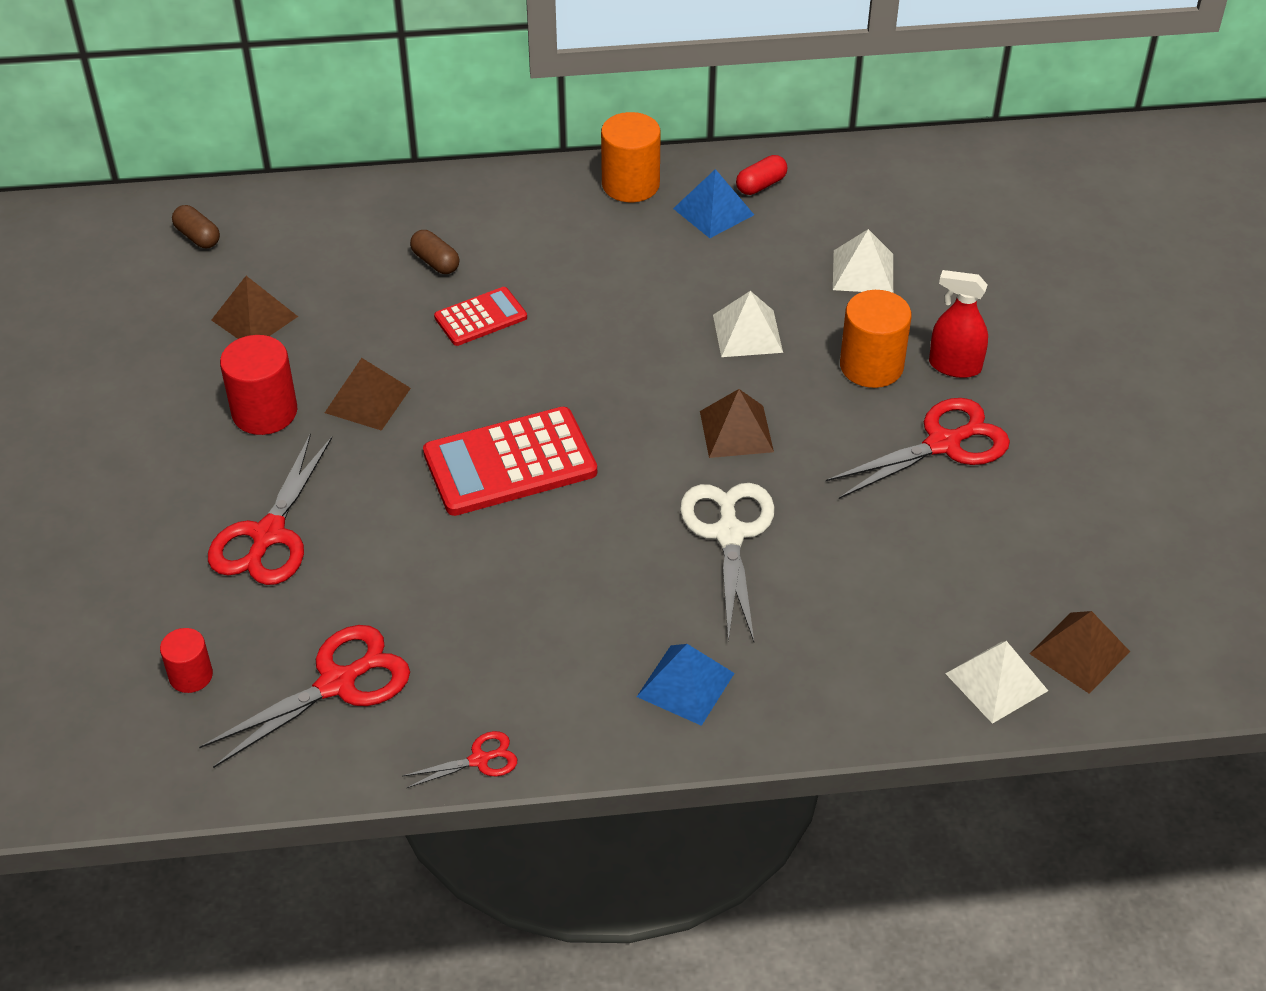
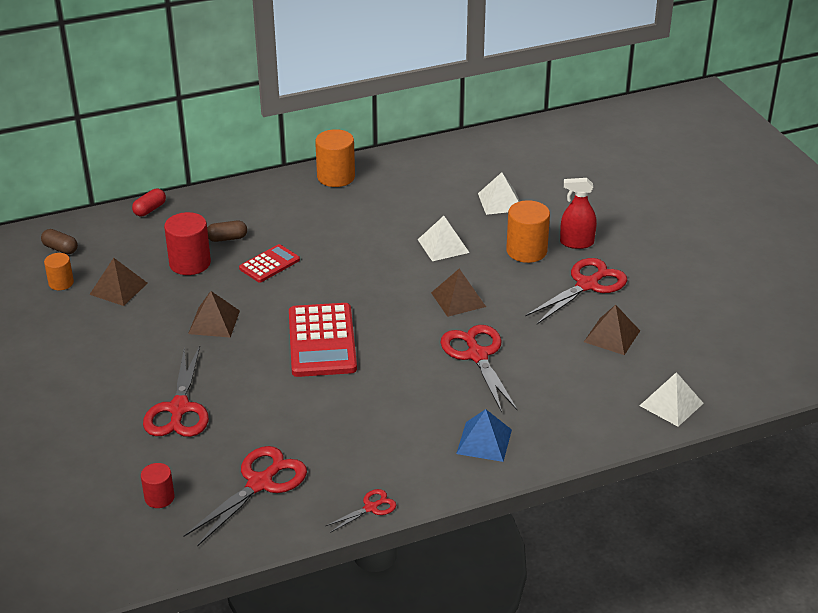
camera: 15 degrees left, 10 degrees down
red cylinder [220,335,297,435] -> red cylinder moved to [164,212,211,275]
brown capsule [410,230,460,274] -> brown capsule turned 45 degrees counterclockwise [207,221,247,242]
red calculator [423,407,597,516] -> red calculator turned 60 degrees counterclockwise [289,303,357,377]
blue pyramid [673,169,754,238] -> none
white scissors [680,483,775,642] -> red scissors [441,325,518,413]
red capsule [736,155,787,195] -> red capsule moved to [132,189,166,216]
brown pyramid [1029,611,1130,694] -> brown pyramid moved to [584,305,640,355]
none -> orange cylinder [44,253,74,290]

